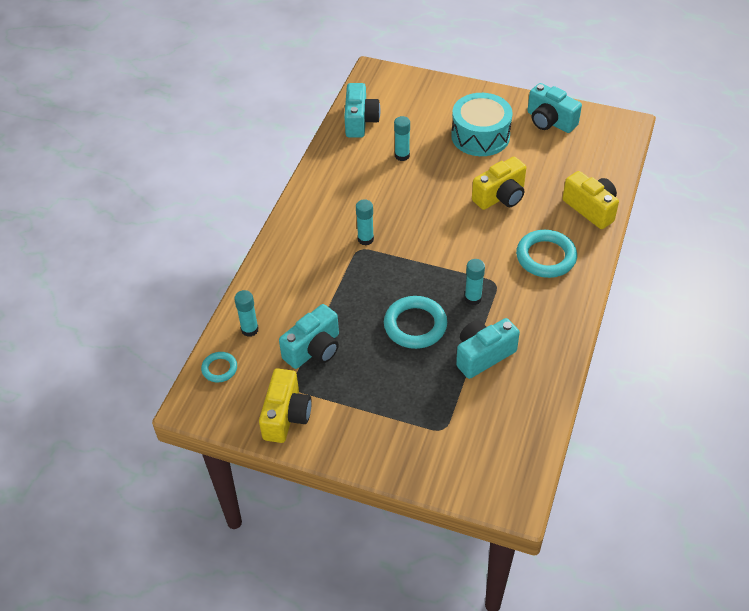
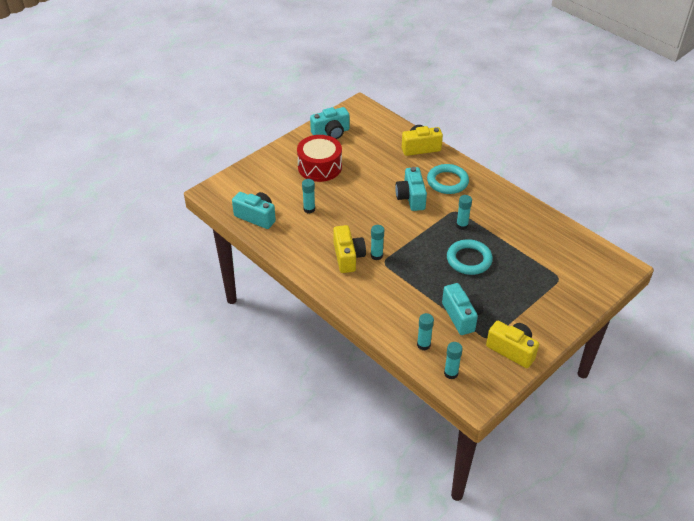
camera: 65 degrees left, 5 degrees down
turquoise ring [201,352,237,383] -> turquoise glue stick [444,342,463,379]
turquoise drum [451,93,513,156] -> red drum [297,135,342,182]
turquoise camera [456,318,520,379] -> turquoise camera moved to [395,167,427,211]
yellow camera [472,156,526,210] -> yellow camera moved to [333,225,366,273]

